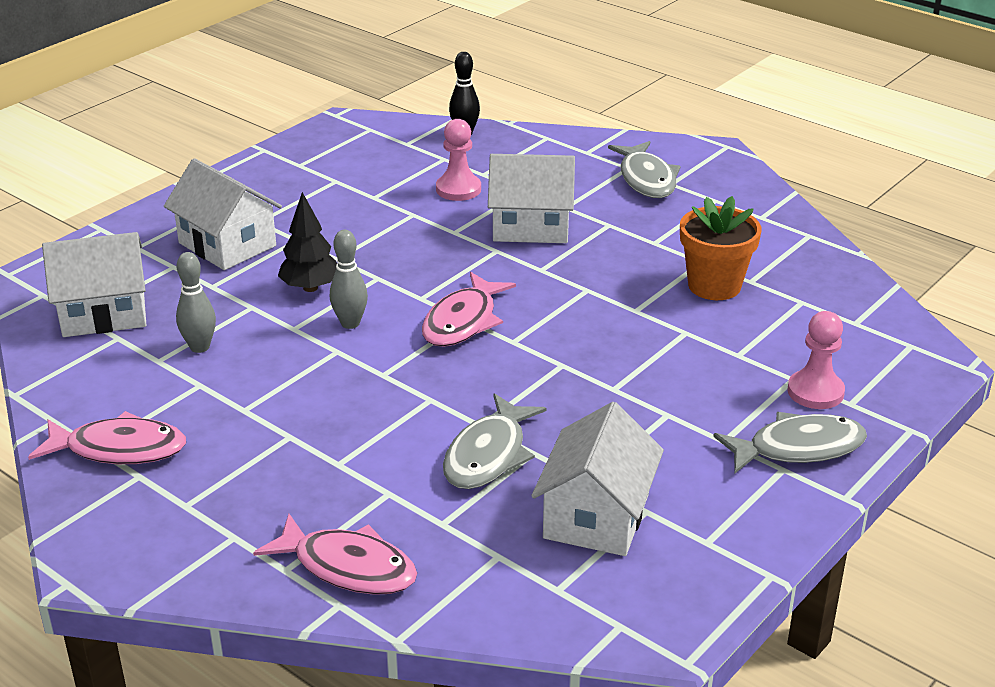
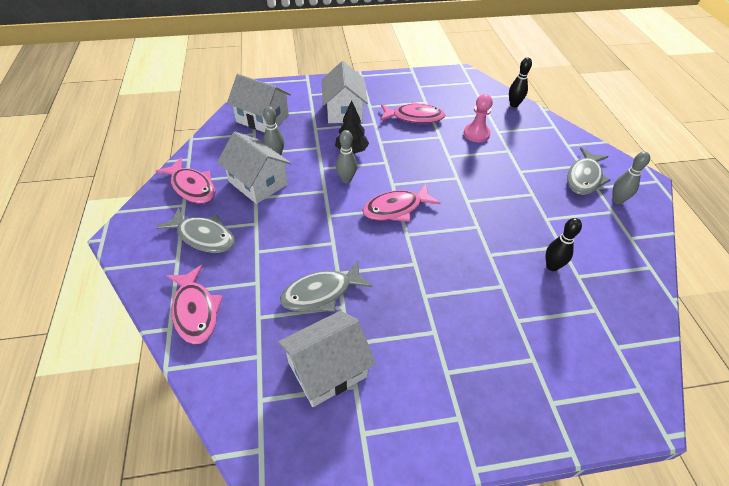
camera: 40 degrees right, 15 degrees up
white house [488,154,575,243] -> white house moved to [217,132,291,204]
orange flower pot [680,196,761,300] -> black bowling pin [546,218,582,271]
grey fish [713,412,867,473] -> grey fish moved to [156,207,235,253]
pink pawn [787,311,845,409] -> none
none -> pink fish [380,102,445,123]
none -> grey bowling pin [612,151,650,204]

